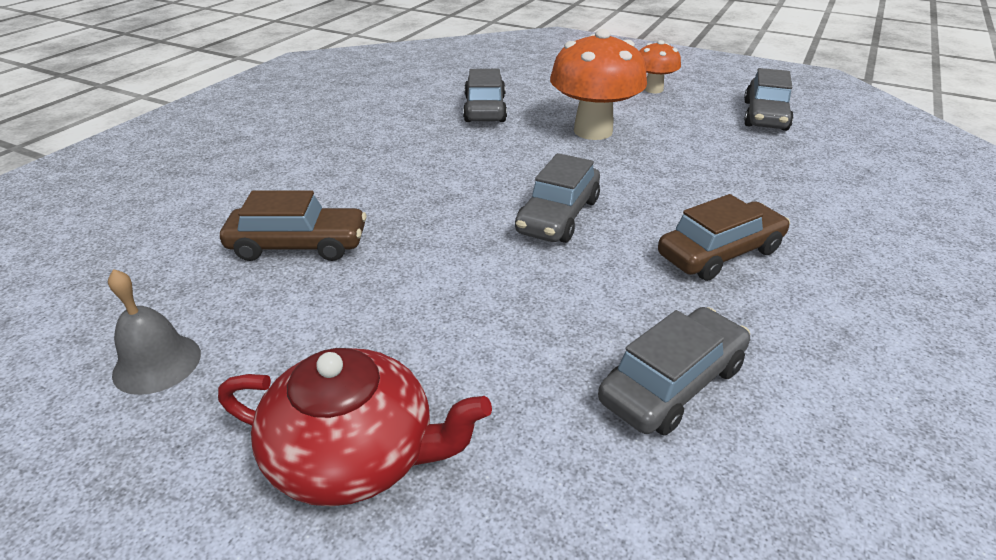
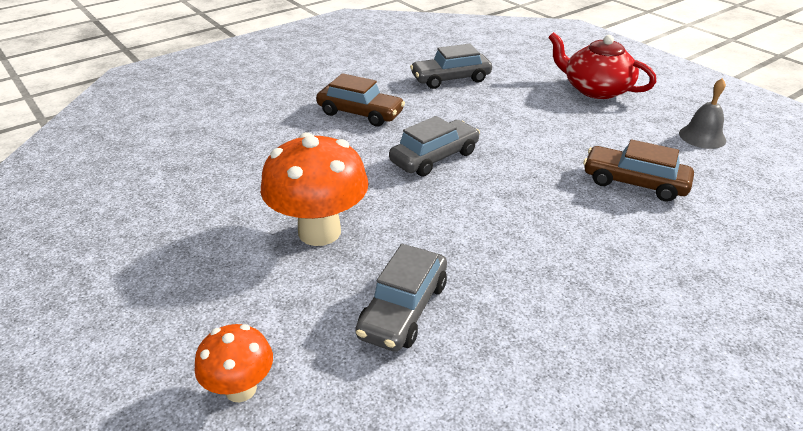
camera: 155 degrees left, 0 degrees up
orange mushroom [640,40,681,93] -> orange mushroom moved to [194,324,273,402]
brown car [658,194,790,281] -> brown car turned 150 degrees counterclockwise [316,73,405,126]
grey car [744,68,794,131] -> none

